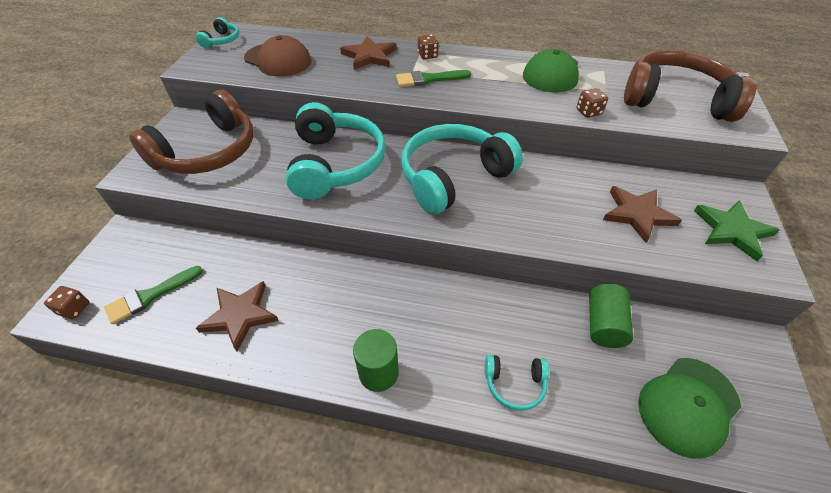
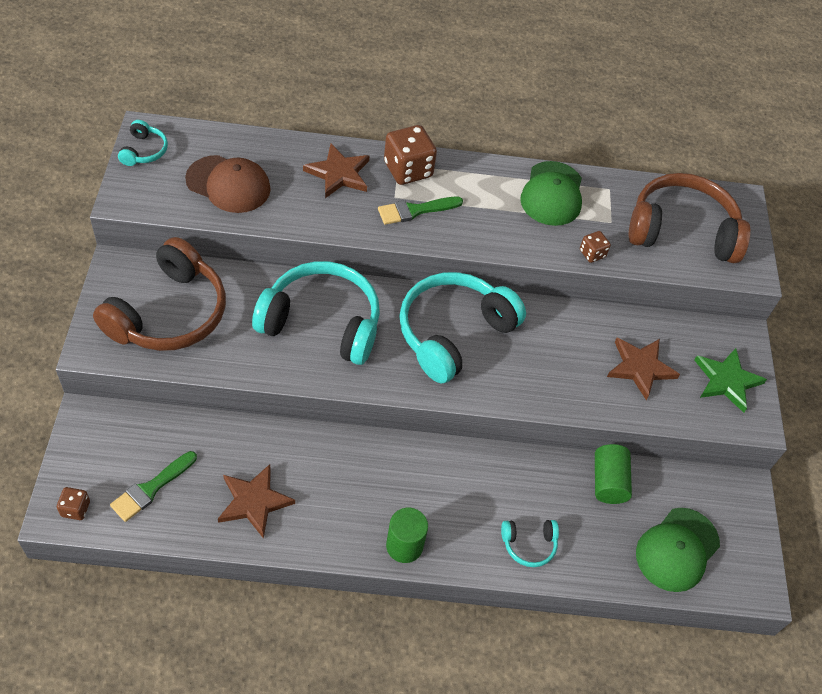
camera: 15 degrees left, 5 degrees up
turquoise headphones [286,102,386,200] -> turquoise headphones turned 60 degrees counterclockwise [252,261,380,365]
brown dice [418,34,439,59] -> brown dice [384,125,437,185], size x1.96

